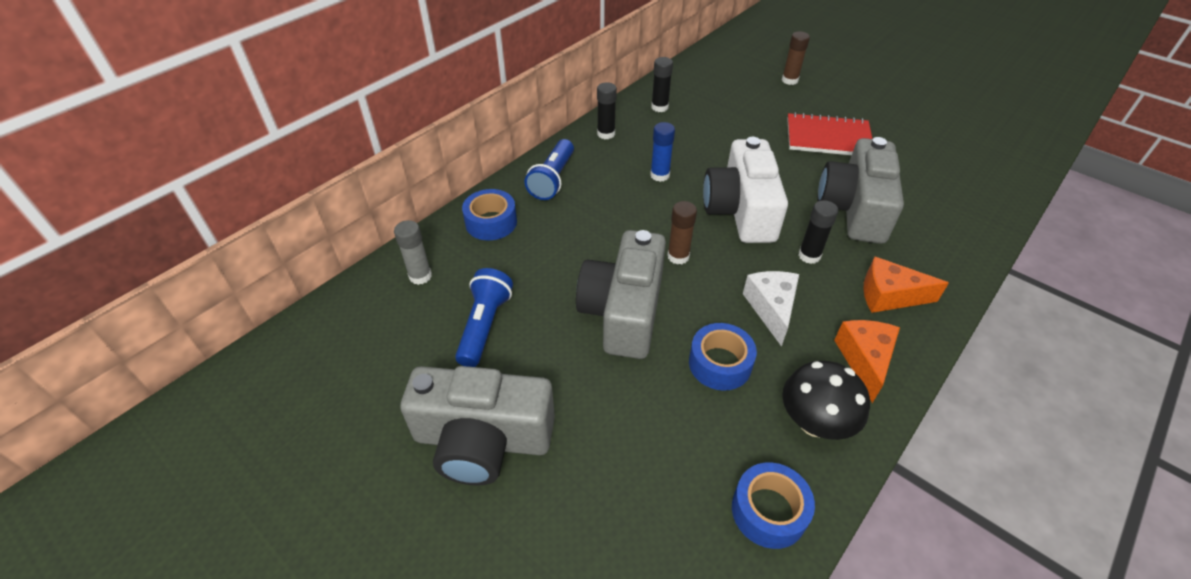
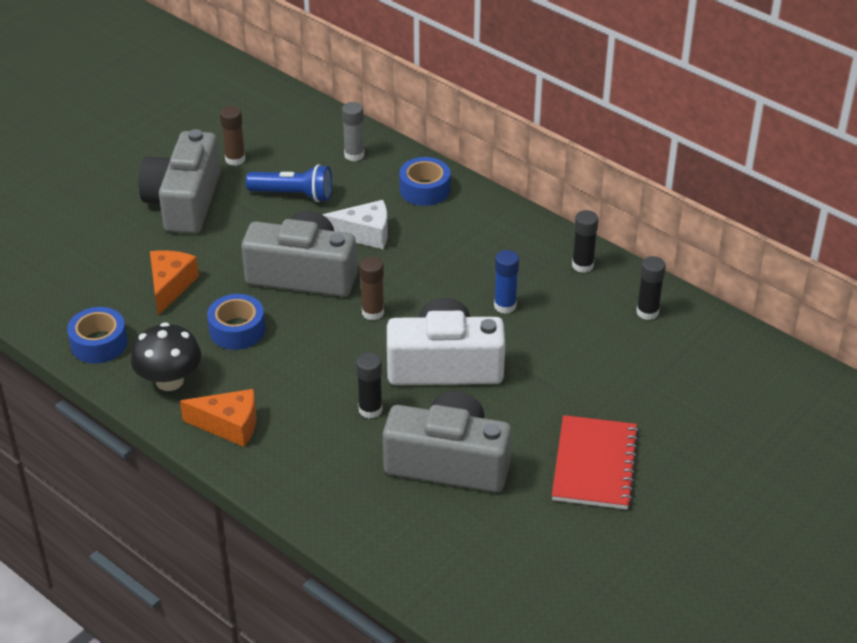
camera: 90 degrees right, 5 degrees down
blue flashlight [524,139,574,200] -> none
white cheese [743,271,799,347] -> white cheese moved to [323,200,388,249]
brown glue stick [782,31,810,85] -> brown glue stick moved to [220,106,245,166]
orange cheese [863,257,949,313] -> orange cheese moved to [150,250,199,316]

